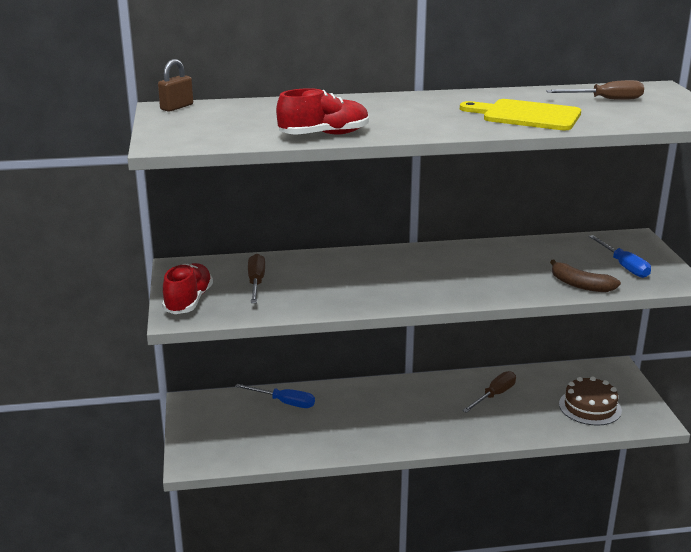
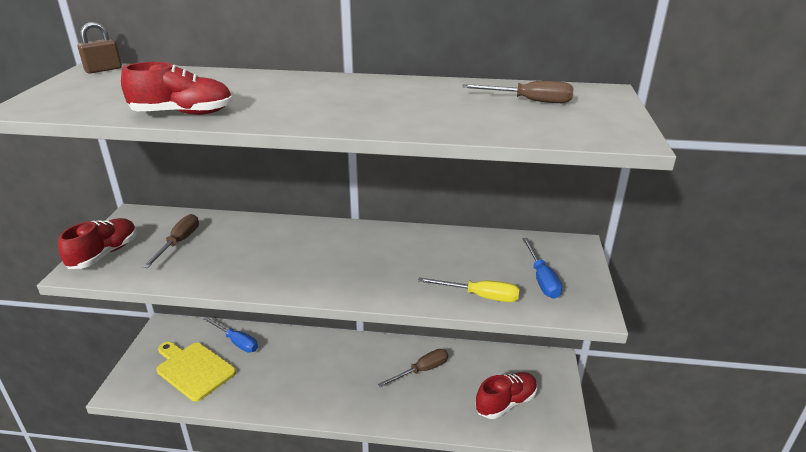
camera: 15 degrees right, 5 degrees up
yellow cutting board [460,99,581,130] -> yellow cutting board moved to [157,342,236,402]
brown banana [550,260,621,292] -> yellow screwdriver [418,277,519,302]
brown cake [559,376,622,426] -> red shoe [475,372,537,419]

